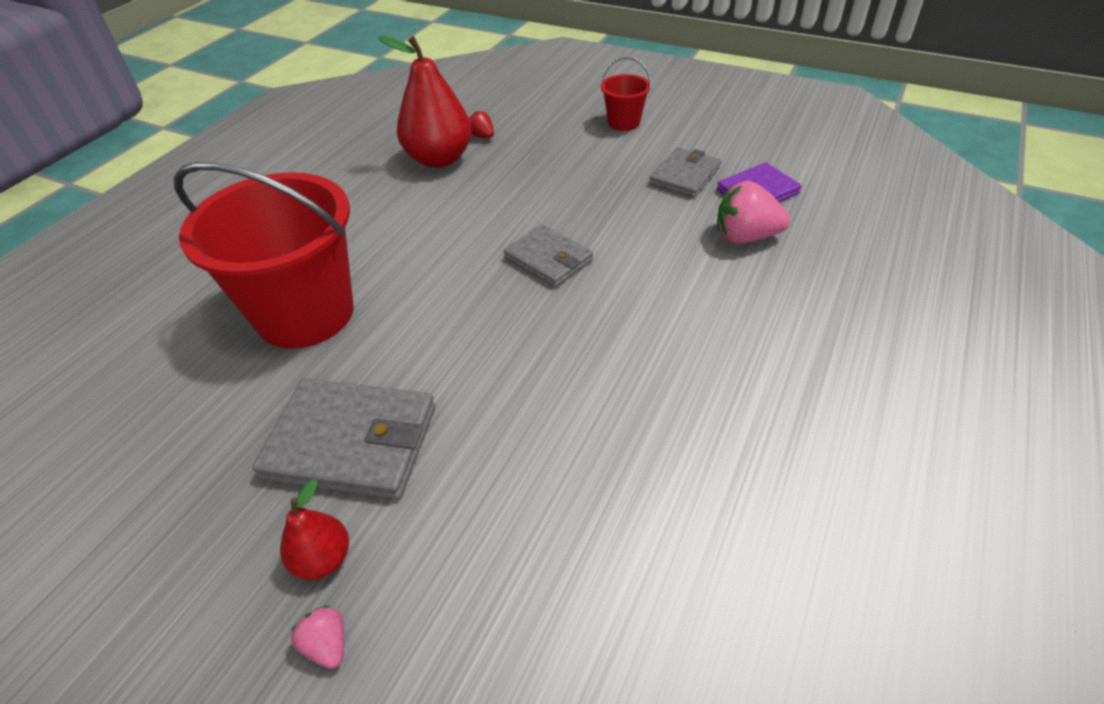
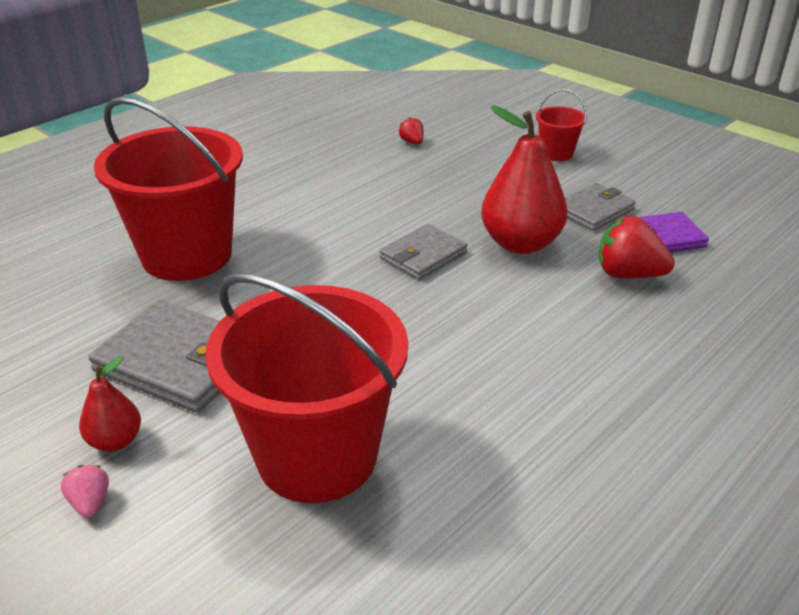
camera: 15 degrees right, 10 degrees down
red pear [378,36,472,168] -> red pear moved to [481,106,567,254]
grey wallet [504,224,593,287] -> grey wallet turned 75 degrees clockwise [380,224,467,280]
pink strawberry [717,181,790,244] -> red strawberry [599,216,675,278]
none -> red bucket [205,273,408,503]

